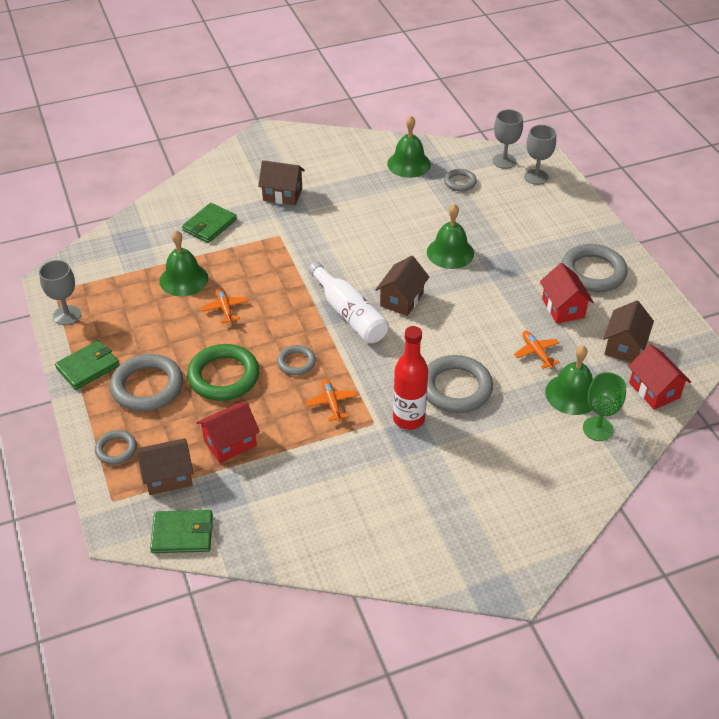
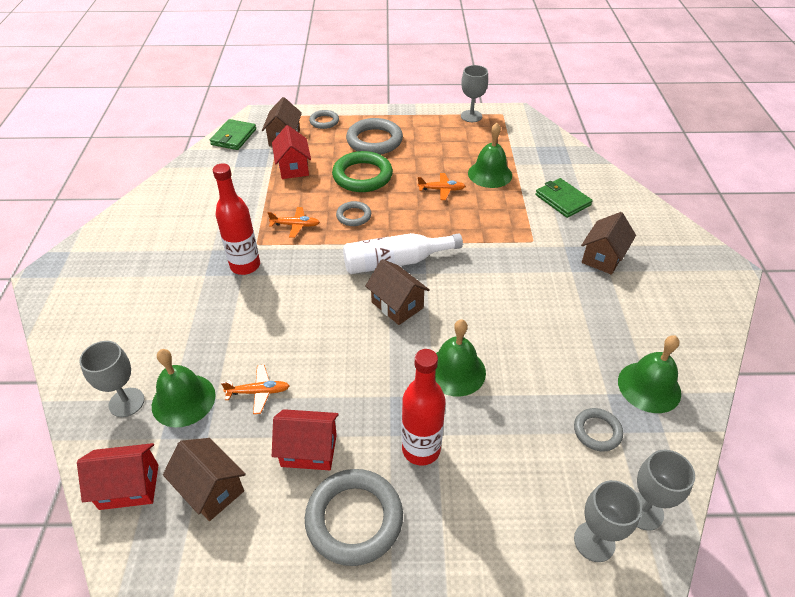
camera: 110 degrees right, 0 degrees up
green wallet [55,340,119,390] -> none
grey ring [427,355,493,413] -> none
green goblet [583,372,626,441] -> grey goblet [79,341,145,417]
none -> red bottle [402,349,446,466]

